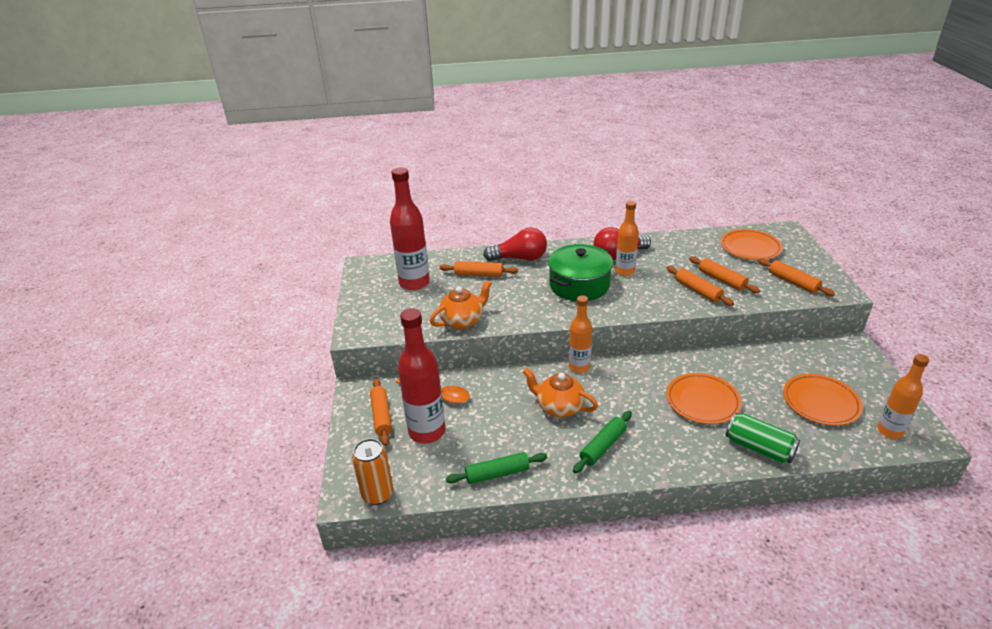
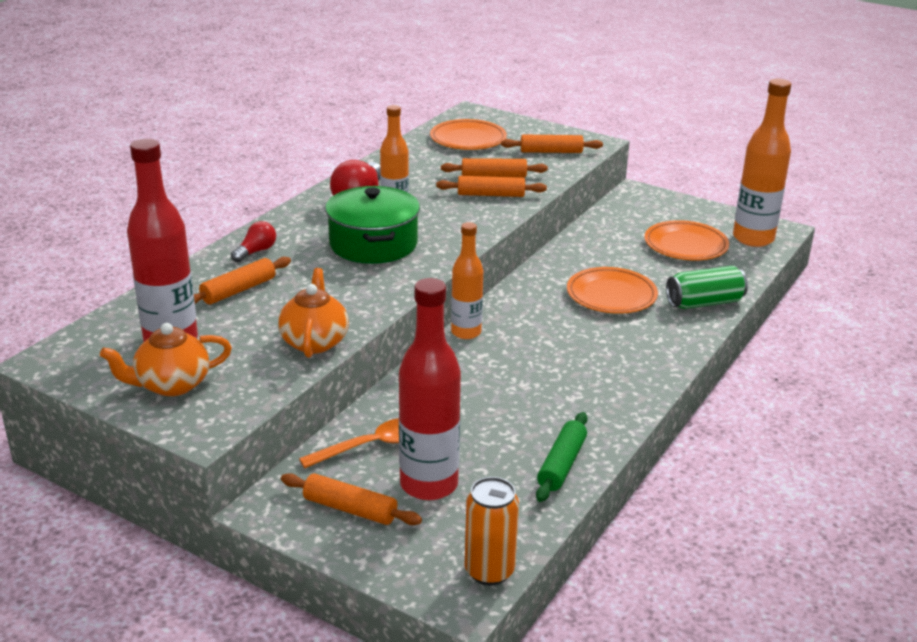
camera: 55 degrees left, 5 degrees down
red light bulb [483,227,547,261] -> red light bulb [231,221,276,262], size x0.56
orange teapot [523,368,598,417] -> orange teapot moved to [100,323,232,396]
green rolling pin [573,411,632,473] -> none
orange bottle [877,354,929,439] -> orange bottle [733,79,791,247], size x1.58

